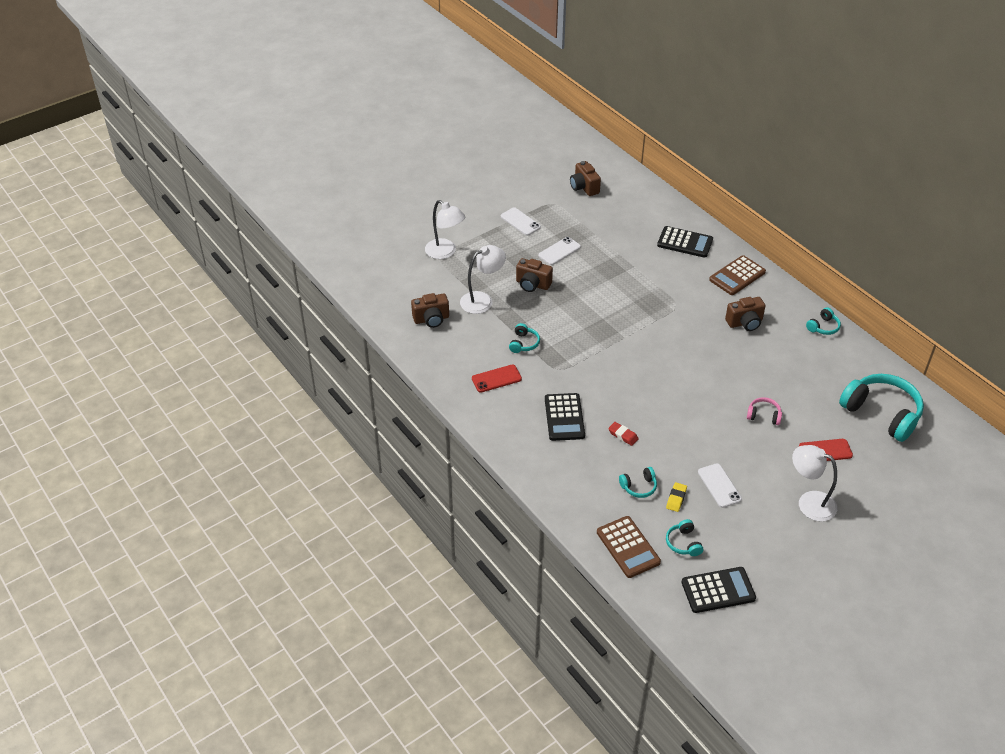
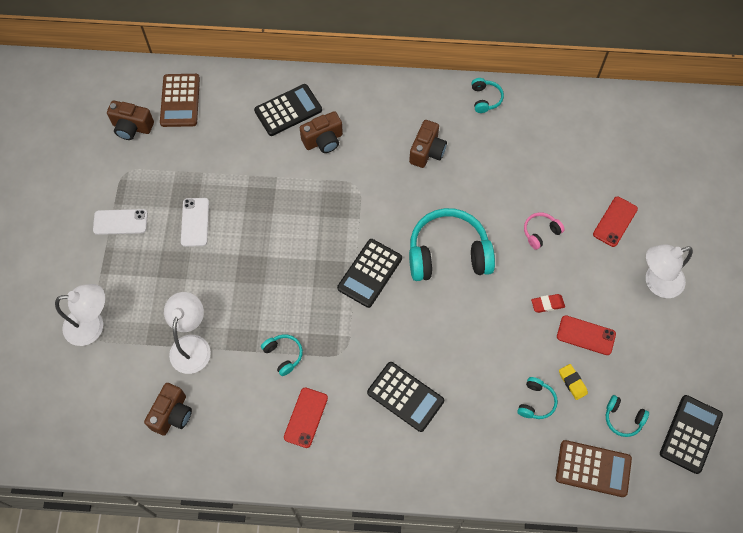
camera: 50 degrees left, 20 degrees up
brown camera [516,258,553,292] -> brown camera moved to [300,111,343,153]
red eraser [608,422,639,446] -> red eraser moved to [531,294,565,313]
white phone [698,463,742,508] -> red phone [557,315,616,355]
brown calculator [709,255,766,295] -> brown calculator moved to [160,74,200,127]
turquoise headphones [839,374,924,442] -> turquoise headphones moved to [409,208,495,281]
none -> black calculator [337,239,402,308]

